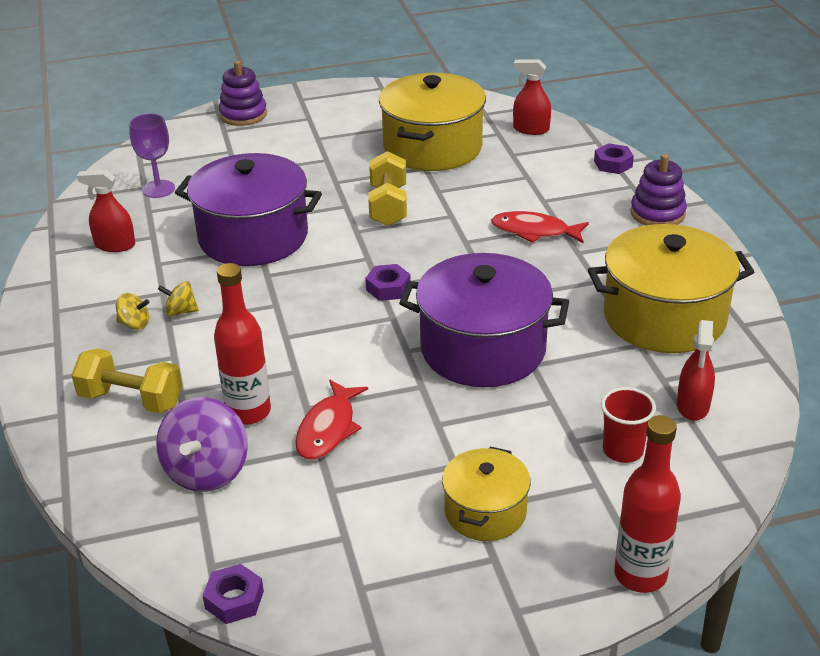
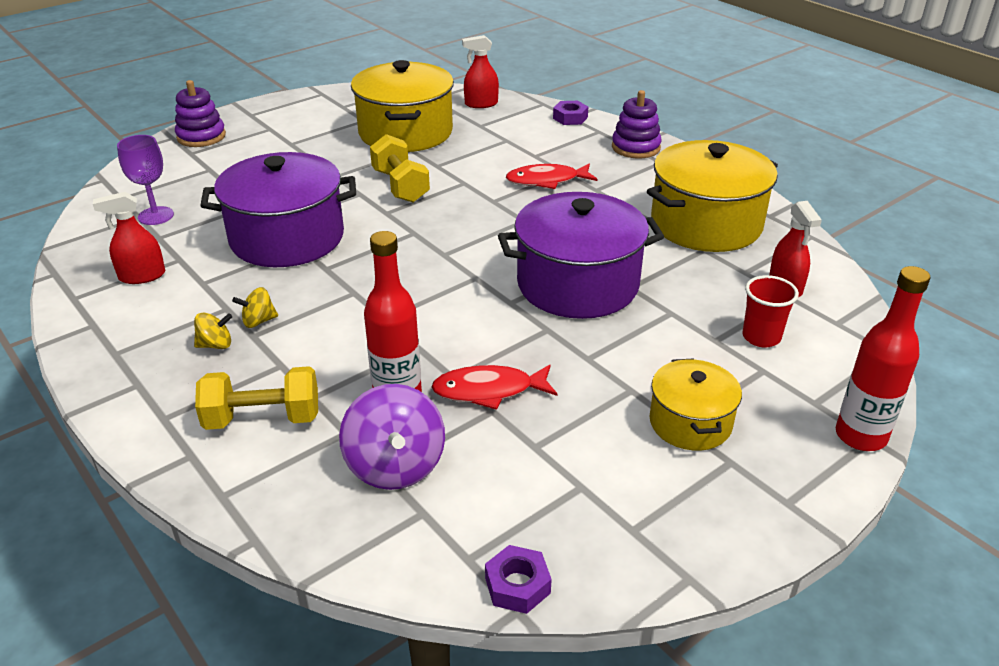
camera: 25 degrees left, 0 degrees up
red fish [295,380,368,460] -> red fish turned 90 degrees clockwise [431,365,557,410]
purple nut [365,264,411,301] -> none

